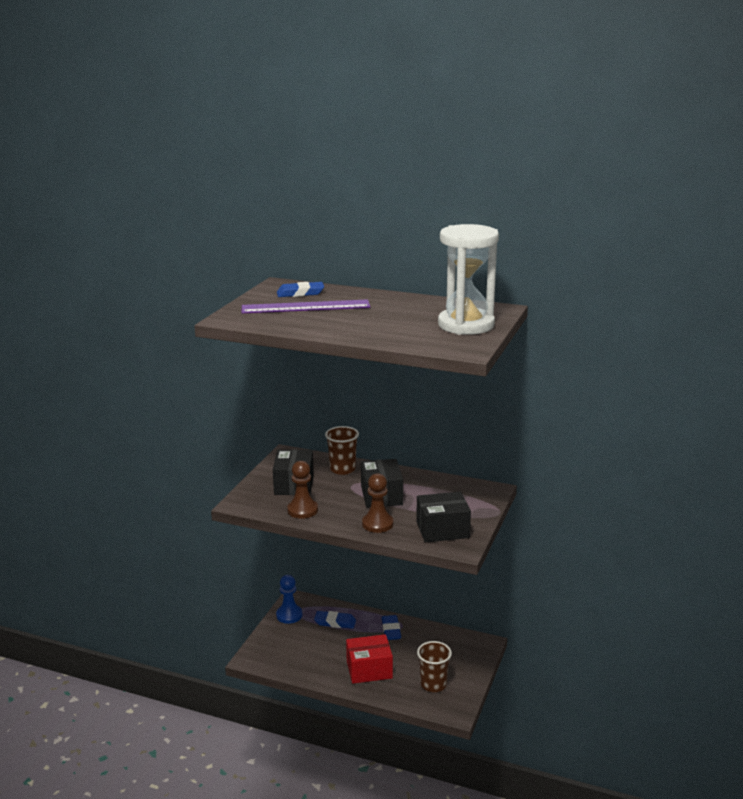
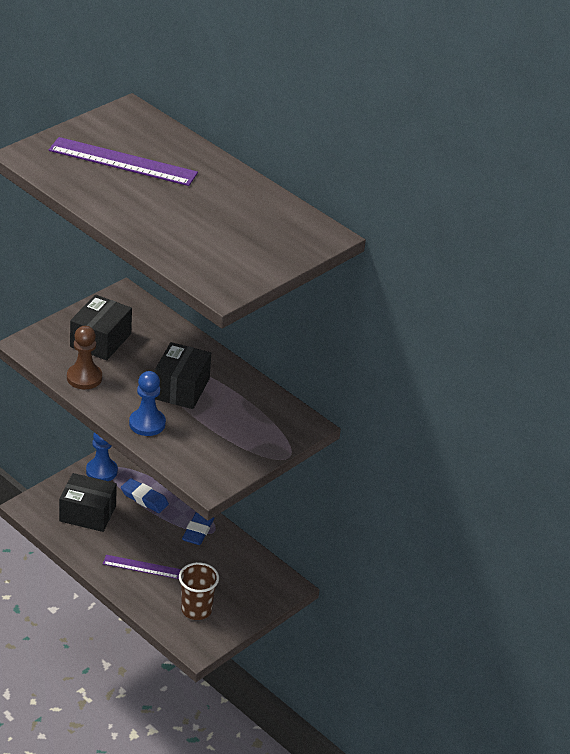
camera: 20 degrees right, 15 degrees up
blue eraser [277,282,324,297] -> none
brown cup [325,426,359,475] -> none
red box [346,634,393,684] -> purple ruler [103,555,181,579]
brown pawn [362,473,393,533] -> blue pawn [129,371,166,436]
black box [416,492,471,543] -> black box moved to [59,473,117,532]
white hourglass [438,224,499,335] -> none

